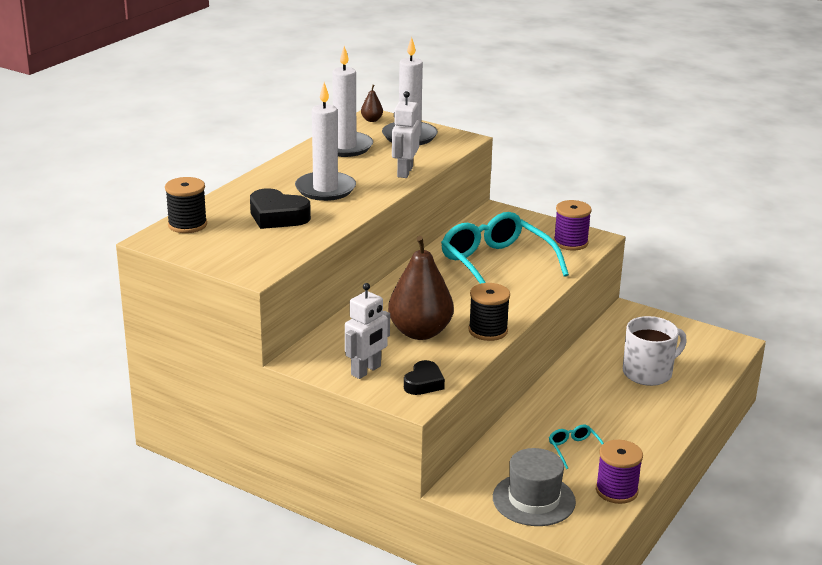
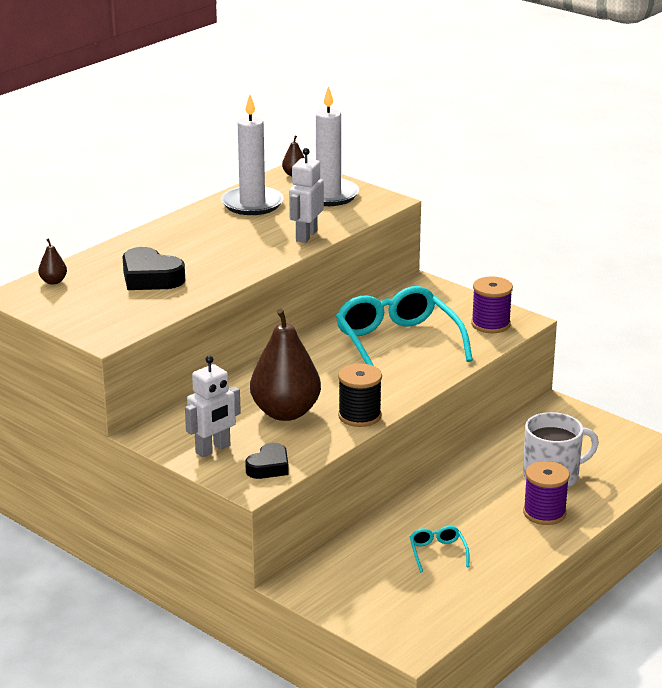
camera: 10 degrees right, 0 degrees up
black spool [165,177,207,233] -> brown pear [38,238,67,285]
white candle [295,83,356,201] -> none
grey hat [493,448,576,526] -> none
purple spool [596,440,643,504] -> purple spool moved to [523,461,570,525]

